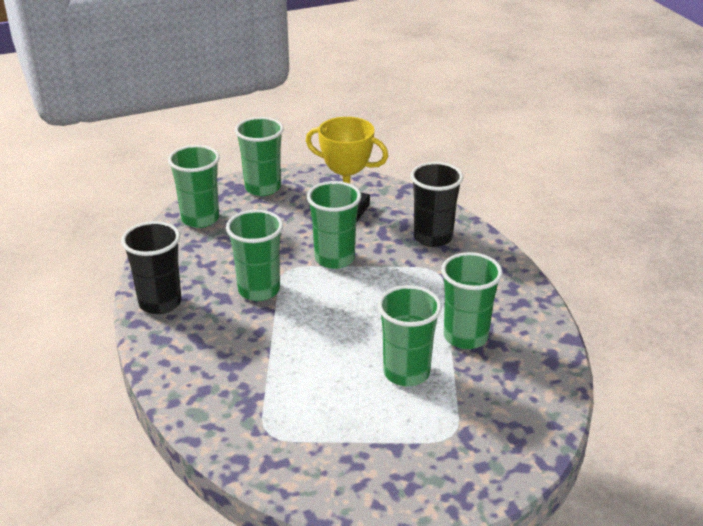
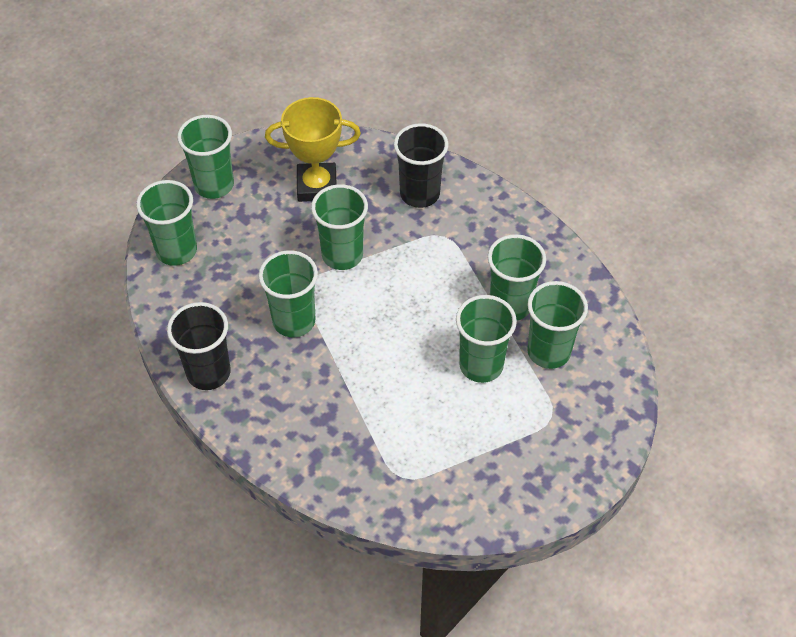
camera: 25 degrees left, 20 degrees up
none -> green cup [527,281,588,369]

